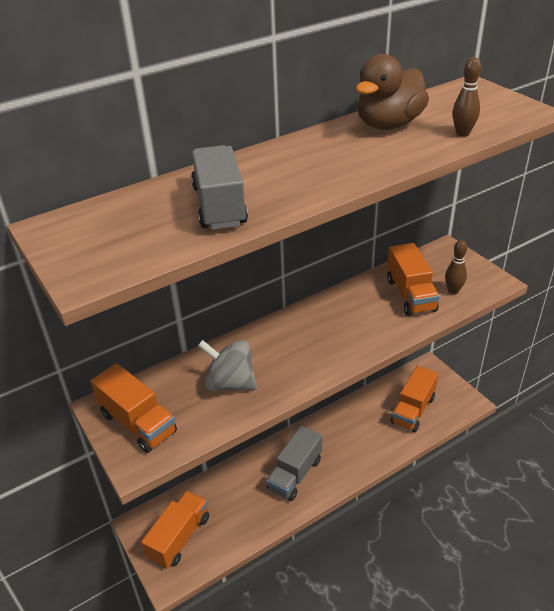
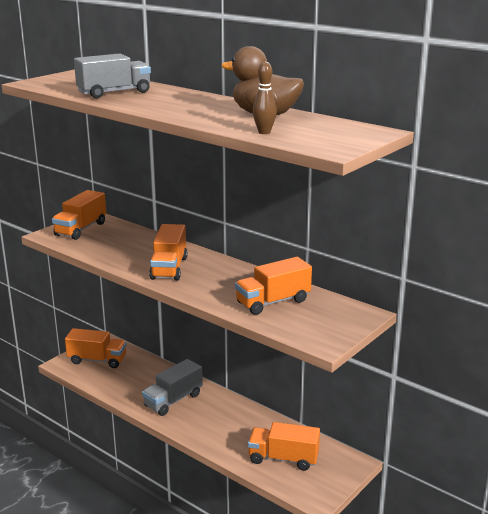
camera: 70 degrees right, 15 degrees down
grey spinning top [198,340,257,391] -> none
grey truck [266,426,322,501] -> grey truck turned 60 degrees counterclockwise [142,359,203,416]
brown bowling pin [445,240,467,294] -> none
none -> orange truck [149,224,187,281]

